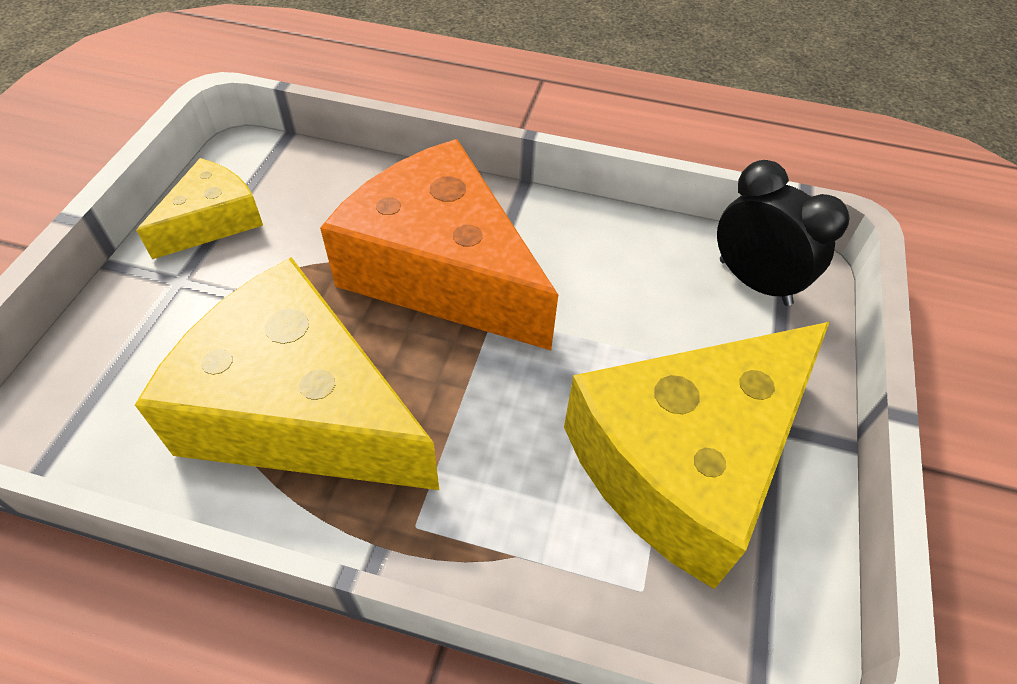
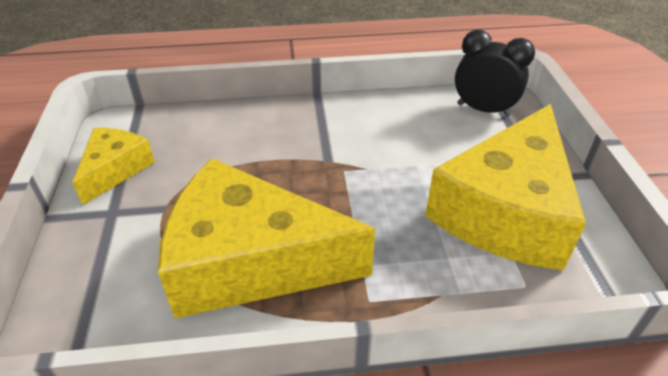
camera: 20 degrees left, 10 degrees down
orange cheese [320,139,558,350] -> none

